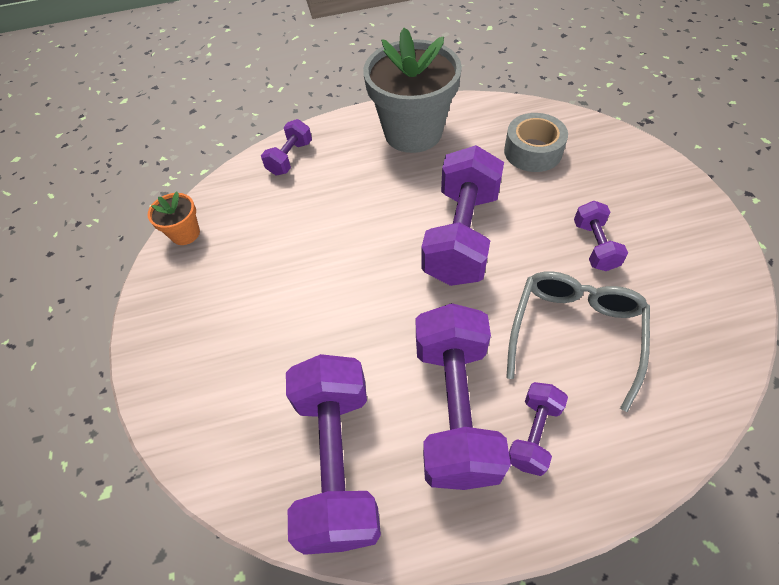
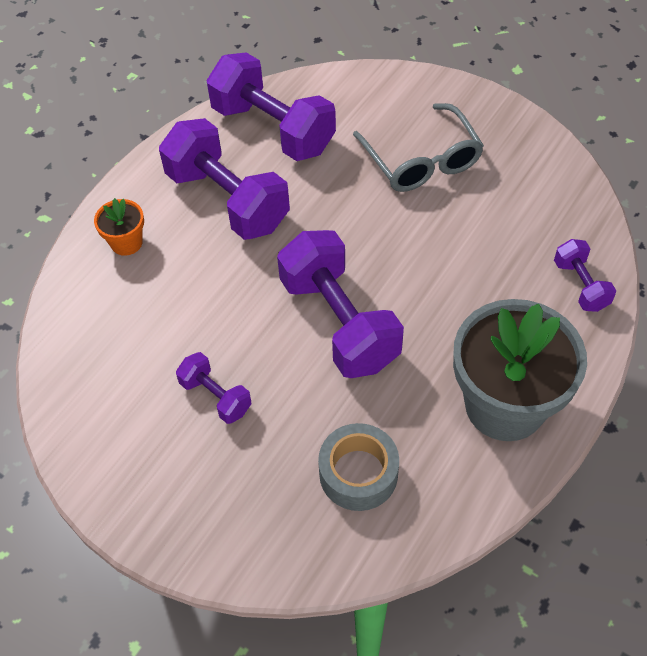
camera: 135 degrees right, 0 degrees up
orange flower pot [148,191,200,245] -> orange flower pot moved to [94,198,144,256]
grey glasses [506,271,650,412] -> grey glasses moved to [353,103,484,192]
purple dumbbell [509,382,568,476] -> none

